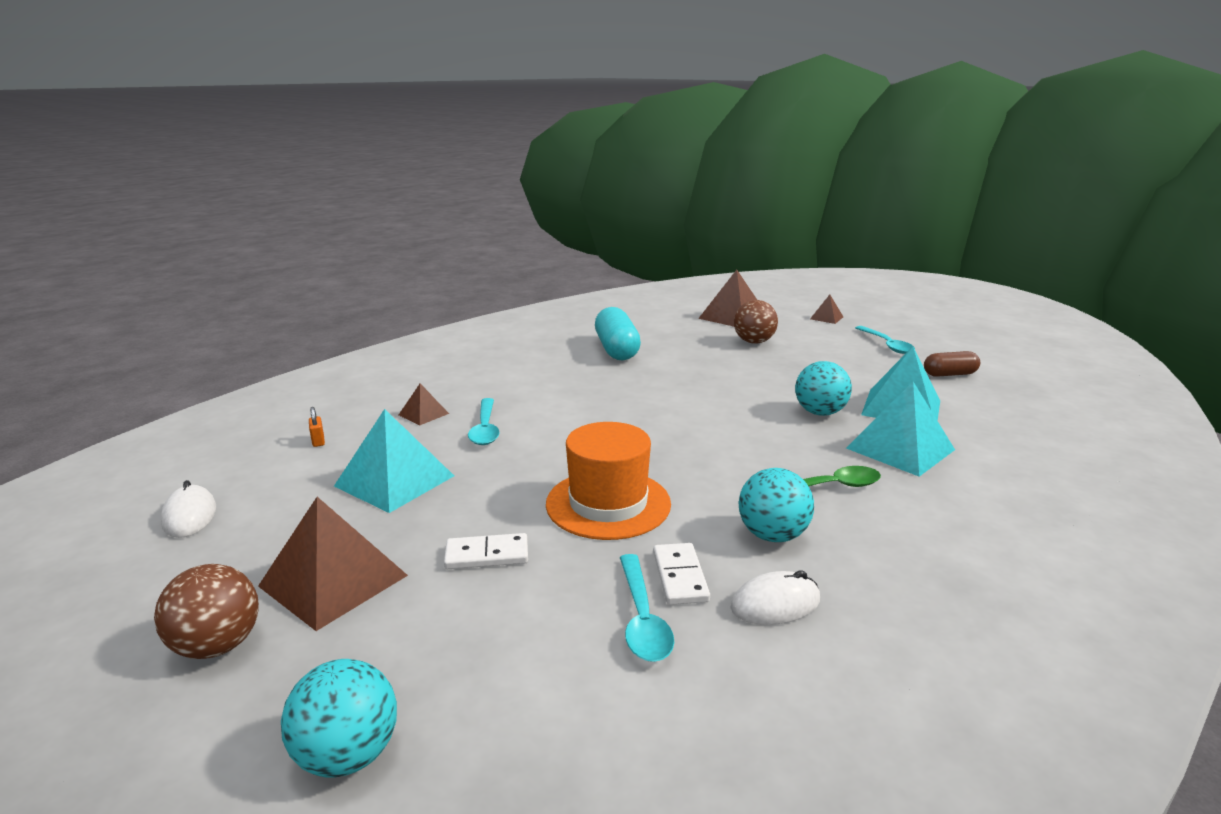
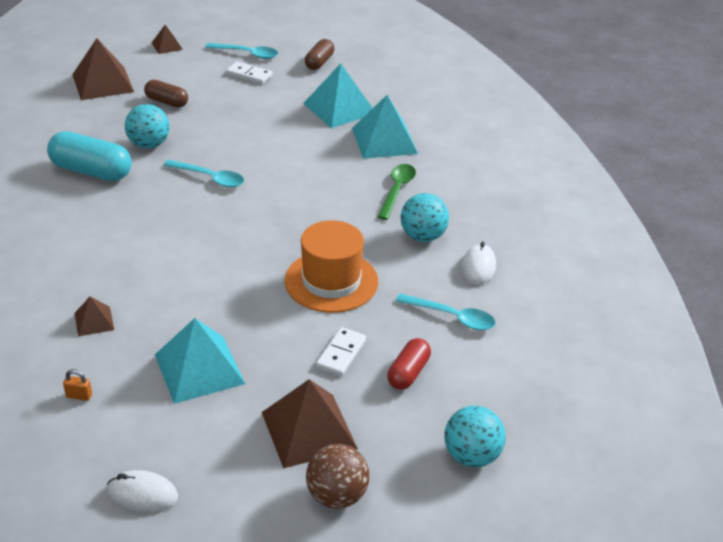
camera: 60 degrees left, 15 degrees up
turquoise spoon [468,398,500,445] -> turquoise spoon moved to [163,160,244,187]
white domino [653,543,710,605] -> white domino moved to [226,61,273,84]
brown ball [734,300,778,344] -> brown capsule [144,80,188,108]
turquoise ball [795,361,852,416] -> turquoise ball moved to [125,104,169,149]
none -> red capsule [387,338,431,390]

